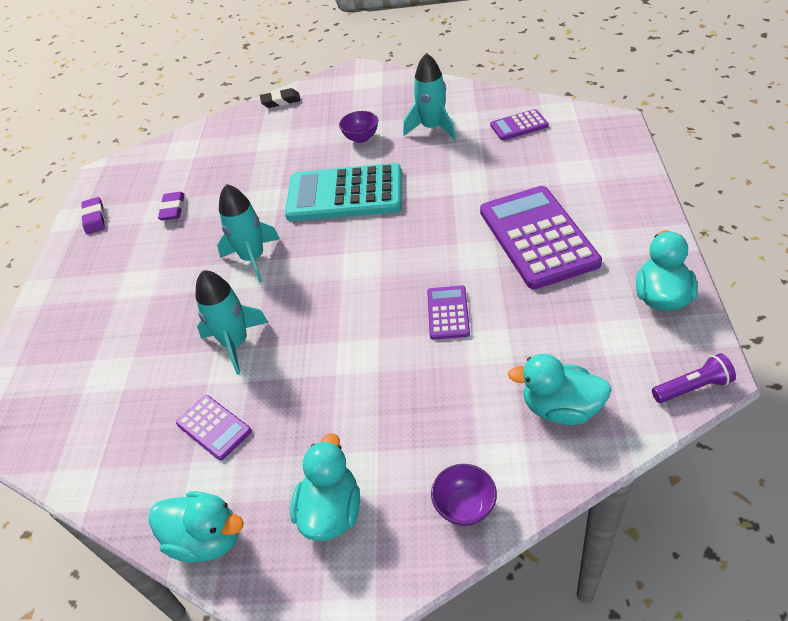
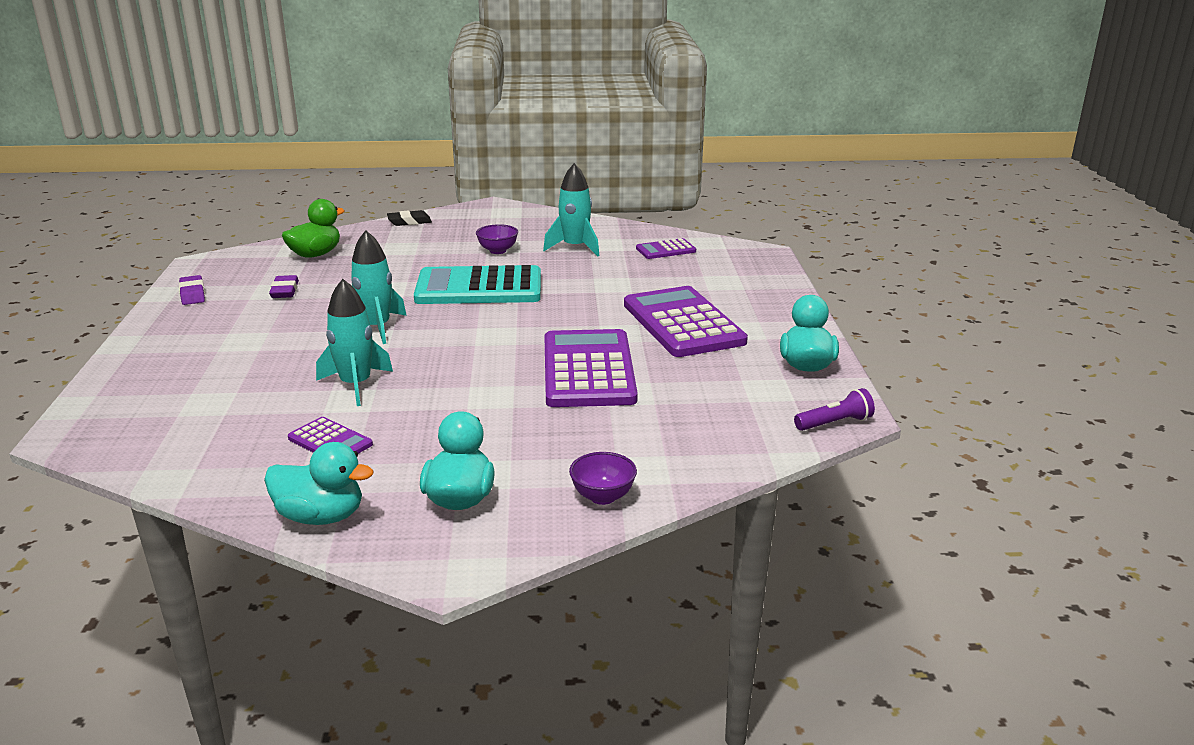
camera: 10 degrees left, 20 degrees down
purple calculator [427,286,470,340] -> purple calculator [544,329,638,407], size x2.10
turquoise duck [508,354,612,425] -> none
none -> green duck [282,199,345,258]

